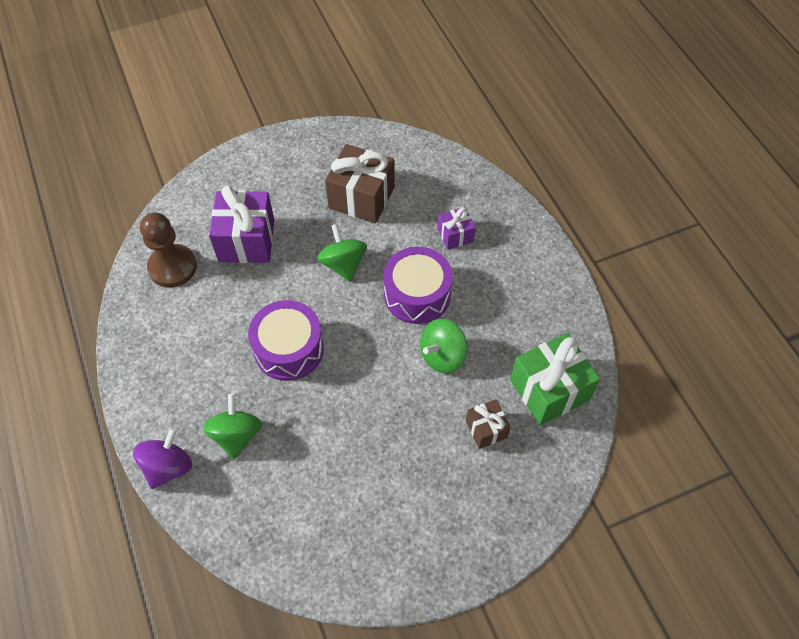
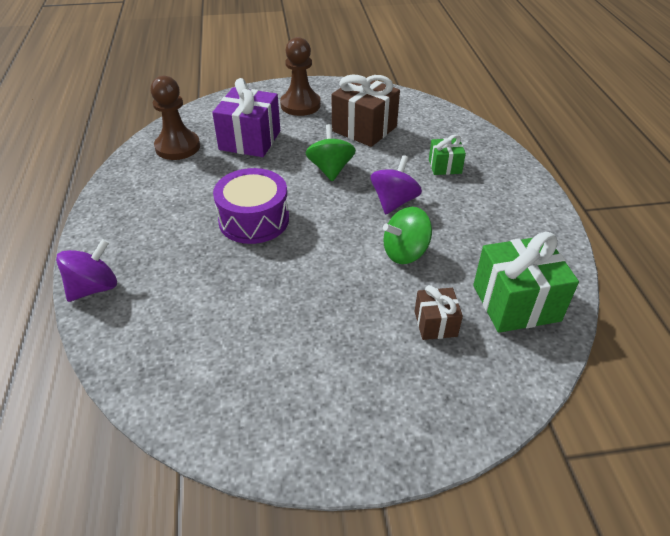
camera: 15 degrees right, 15 degrees down
green spinning top [203,393,262,459] -> none
purple drum [383,247,453,324] -> purple spinning top [371,155,422,214]
purple gift [438,207,476,250] -> green gift [429,135,466,175]
none -> brown pawn [280,37,321,116]

